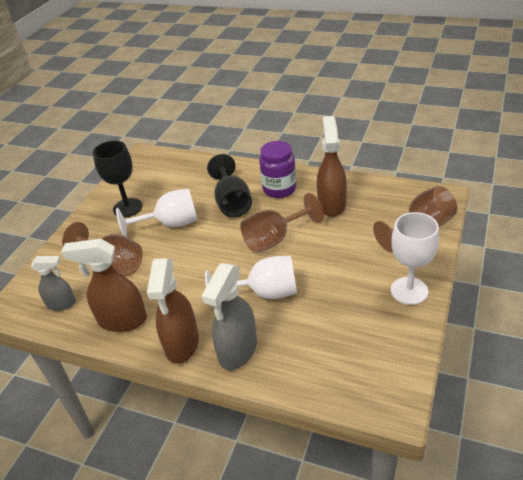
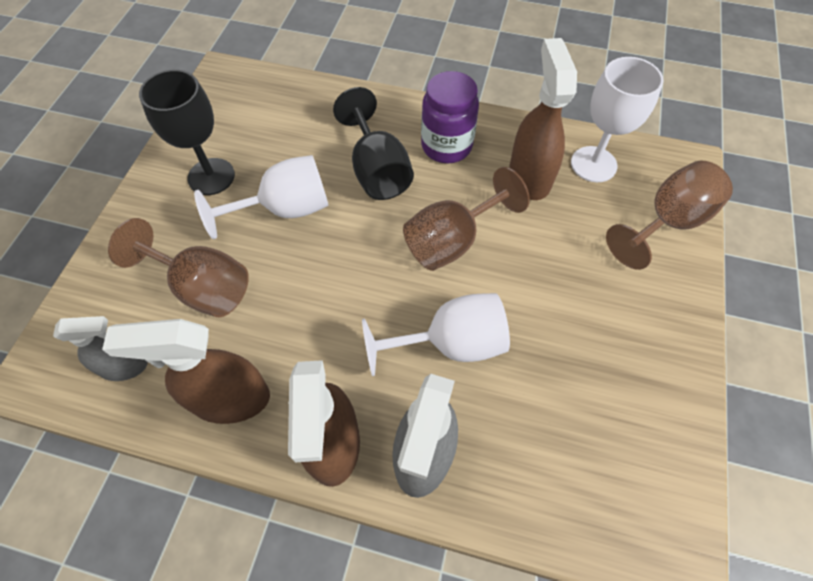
camera: 10 degrees left, 20 degrees up
white goblet [391,212,439,305] -> white goblet moved to [571,57,663,182]

